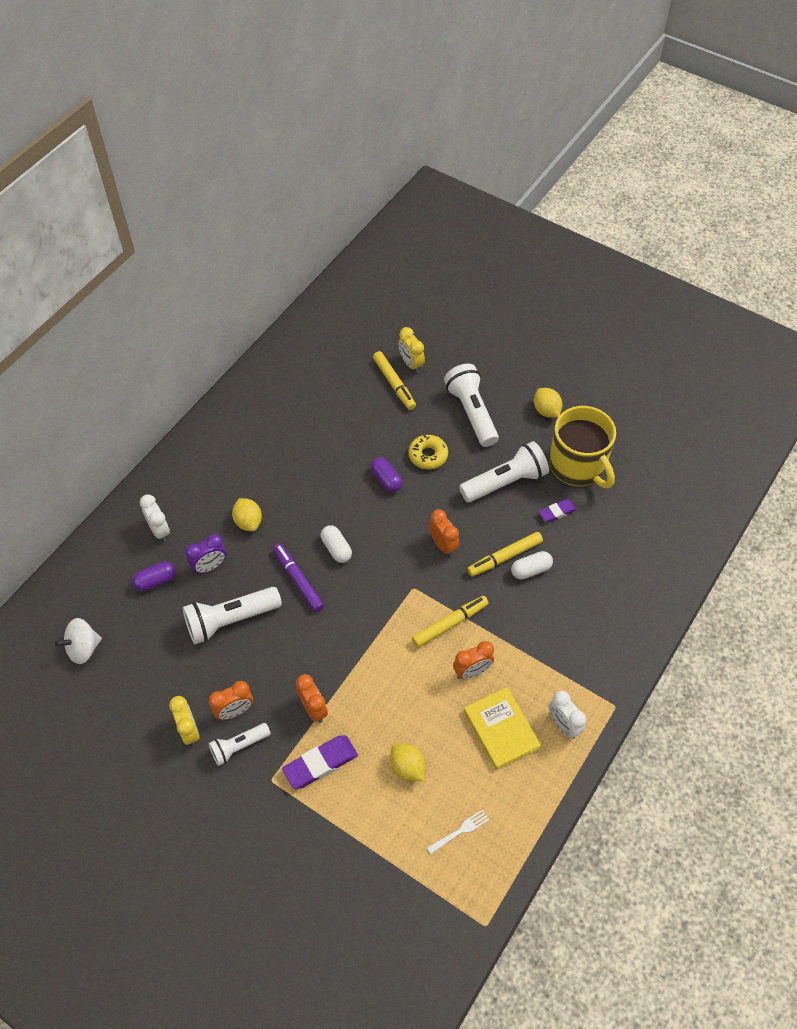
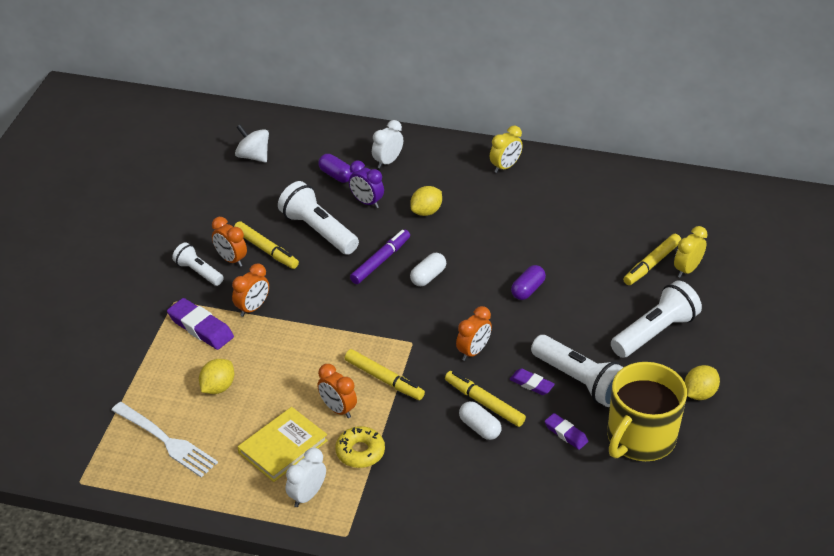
camera: 70 degrees right, 15 degrees down
yellow clock [169,696,200,746] -> yellow clock moved to [490,125,523,173]
yellow donut [409,435,448,469] -> yellow donut moved to [335,426,385,468]
white fork [427,809,490,854] -> white fork [111,402,218,477], size x1.89
none -> yellow marker [234,221,299,269]
none -> purple eraser [509,368,555,395]

